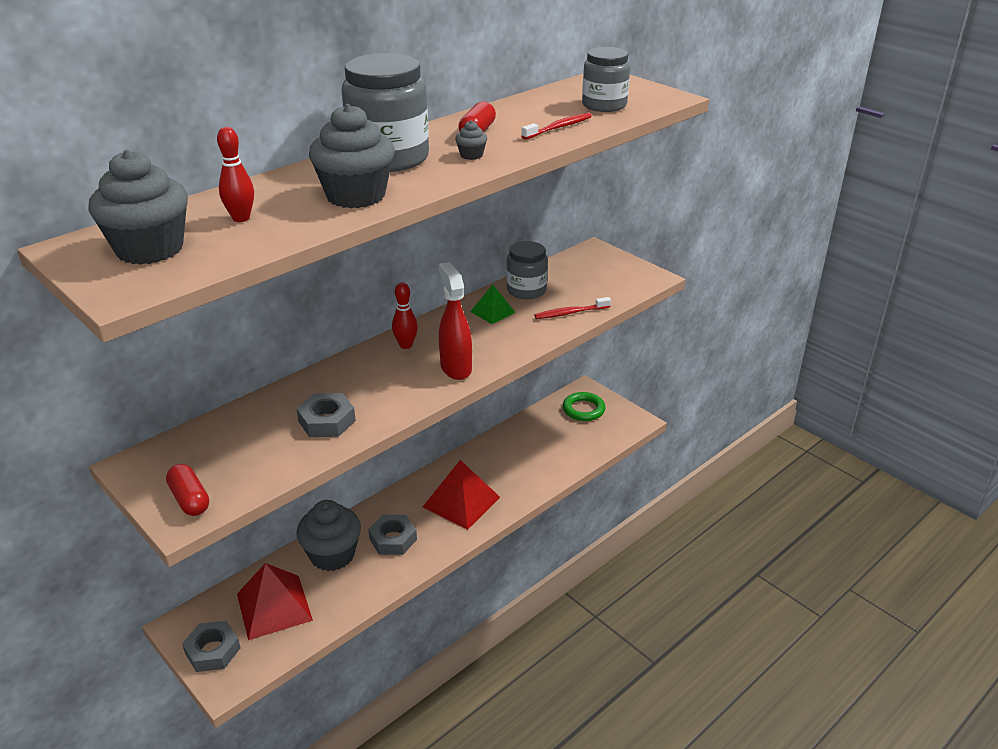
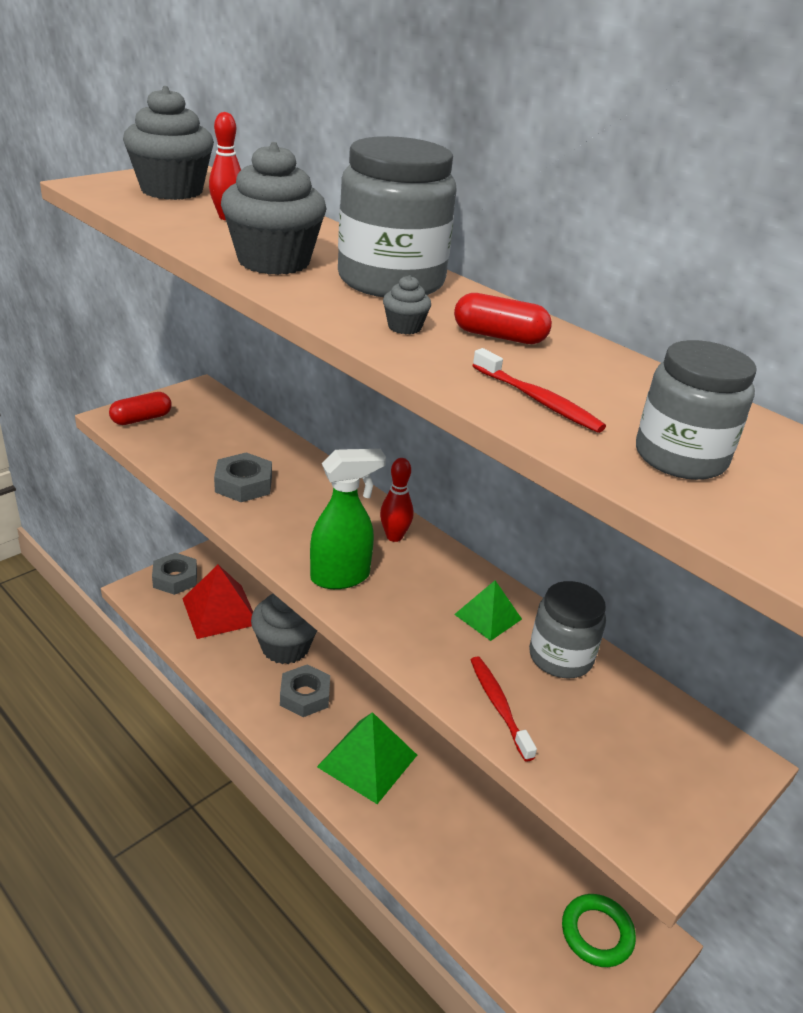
camera: 85 degrees right, 0 degrees up
red pyramid [423,460,500,530] -> green pyramid [317,712,417,804]
red spray bottle [439,262,472,380] -> green spray bottle [310,449,386,589]

